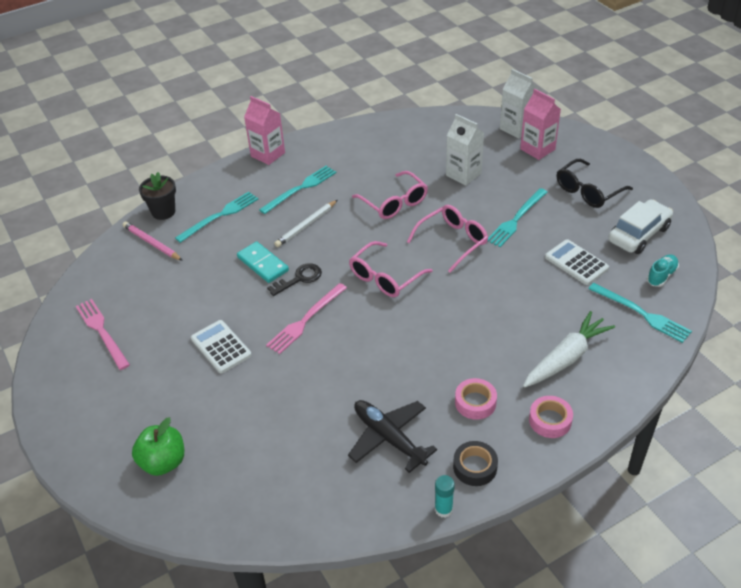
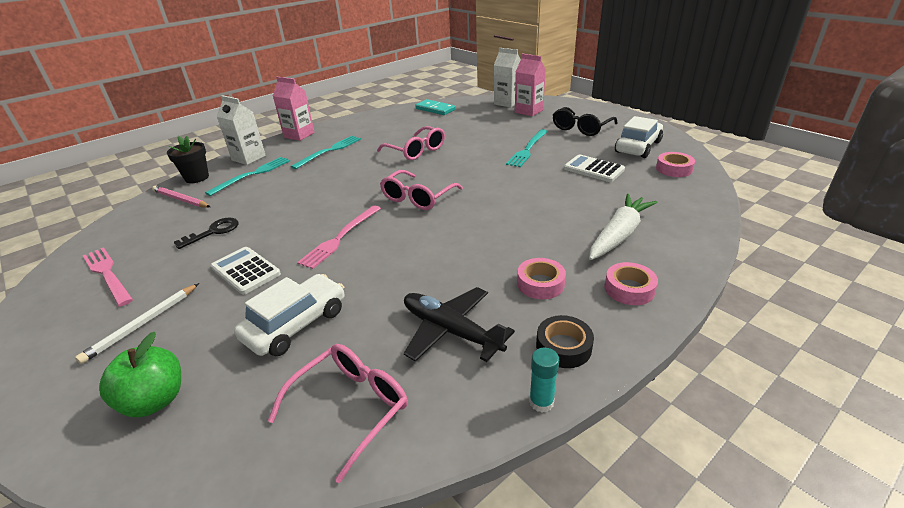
camera: 10 degrees left, 10 degrees down
turquoise domino [237,242,289,283] -> turquoise domino moved to [415,99,456,115]
black key [267,263,322,296] -> black key moved to [174,218,239,249]
white pencil [274,200,337,247] -> white pencil moved to [75,283,199,364]
pink glasses [407,205,488,273] -> pink glasses moved to [268,344,408,483]
white carton [446,114,484,186] -> white carton moved to [216,95,266,165]
turquoise fork [588,283,692,343] -> none
turquoise shoe [647,254,679,287] -> pink tape [656,152,695,177]
none -> white car [234,274,344,356]

